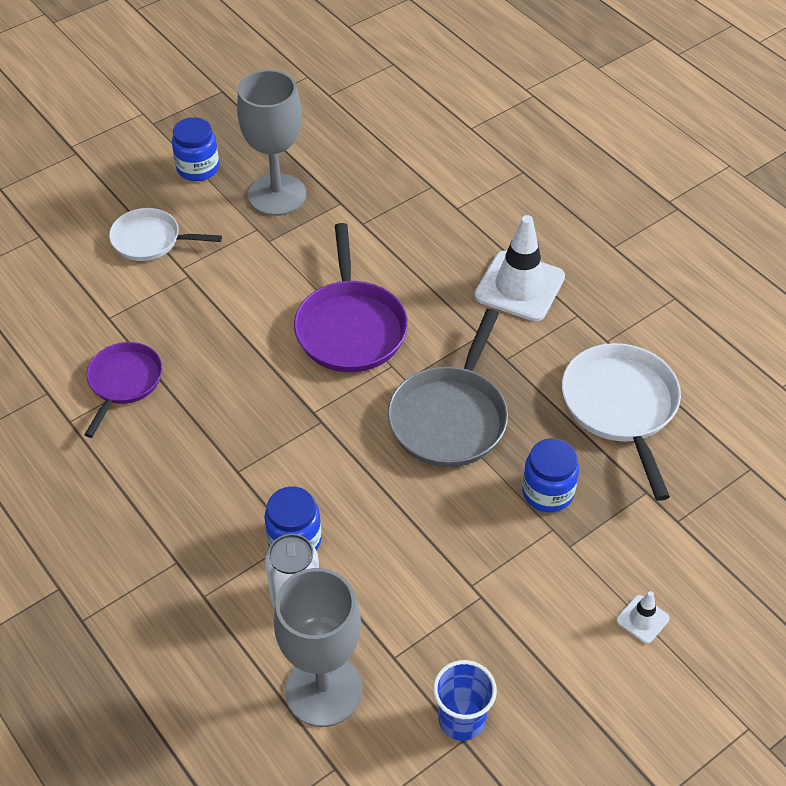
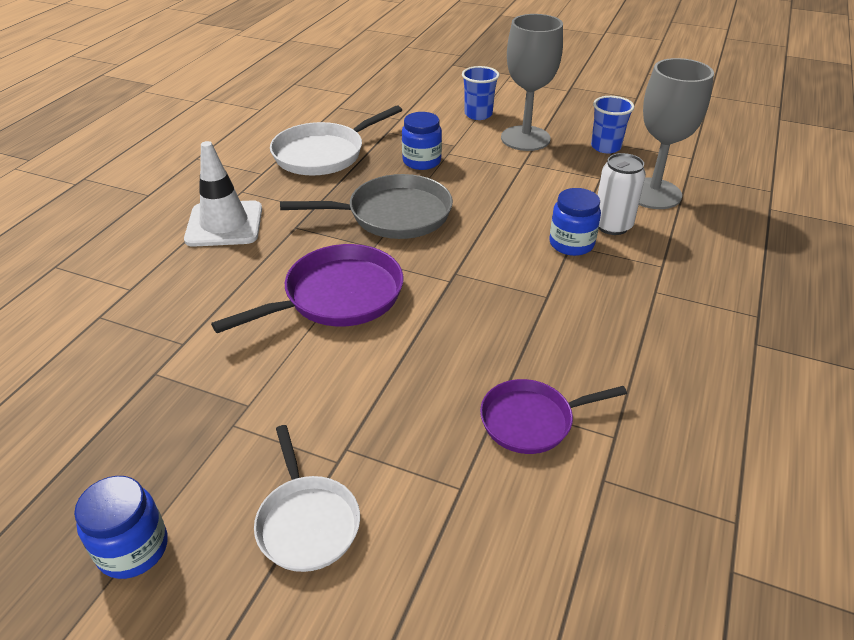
camera: 120 degrees left, 10 degrees down
grey goblet [237,70,306,216] -> grey goblet moved to [501,14,563,151]
white traffic cone [616,591,670,644] -> blue cup [462,66,499,120]

